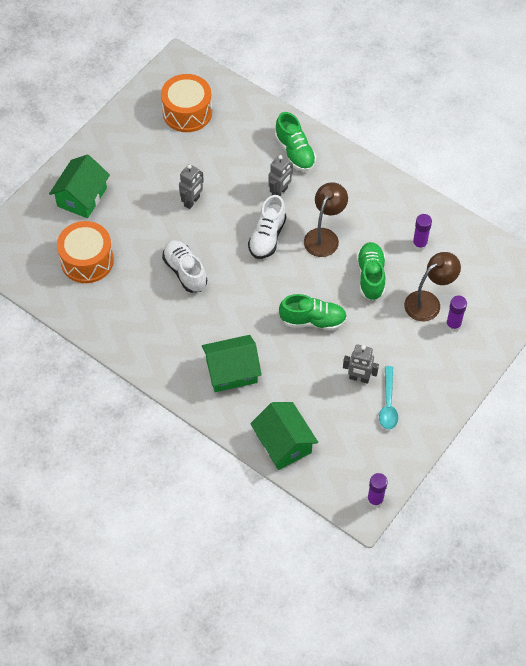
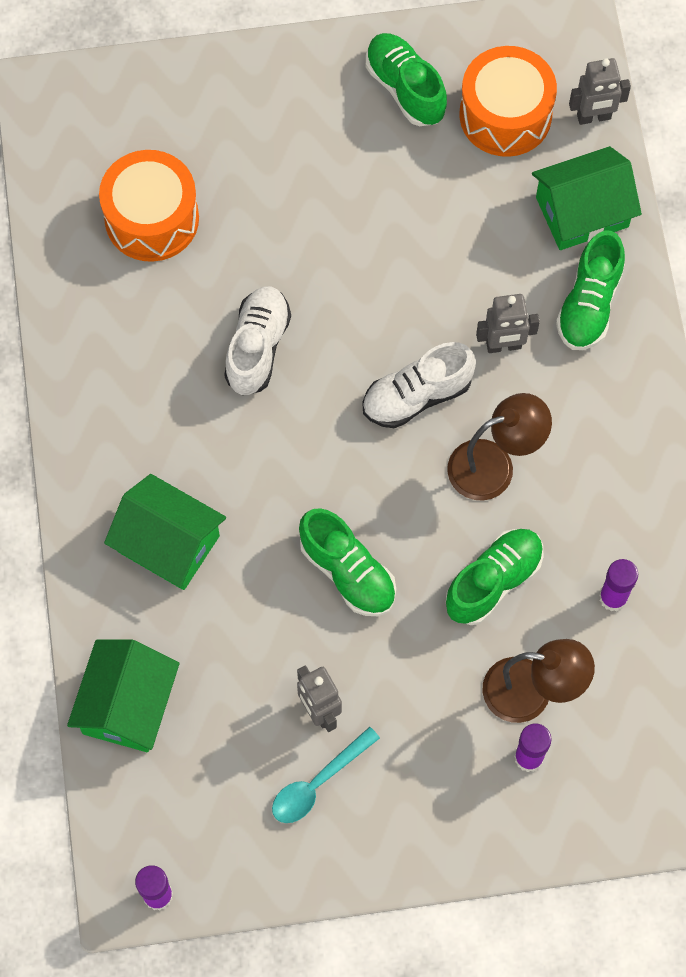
camera: 45 degrees right, 10 degrees up
green house [49,155,110,218] -> green house moved to [532,146,642,250]
grey robot [179,164,204,209] -> grey robot moved to [569,58,631,125]
none -> green shoe [366,33,447,126]

